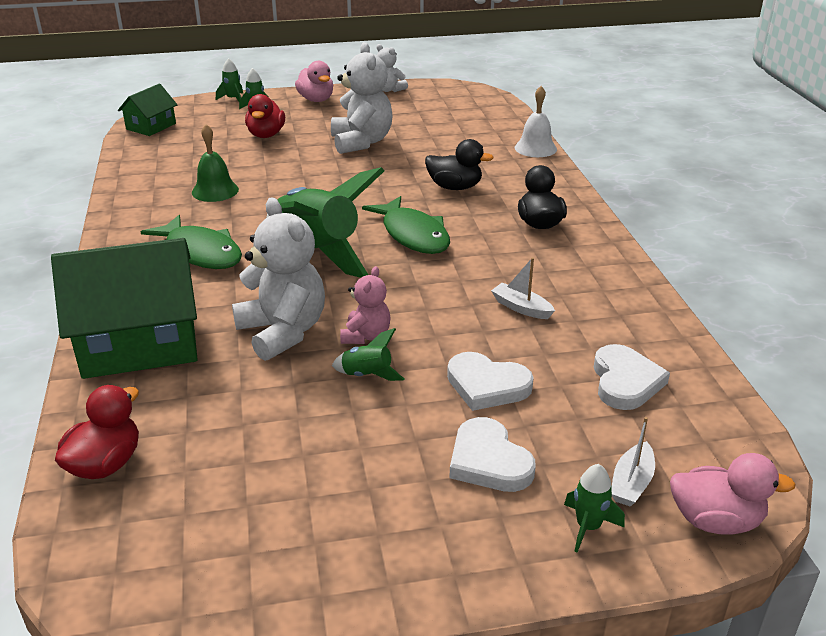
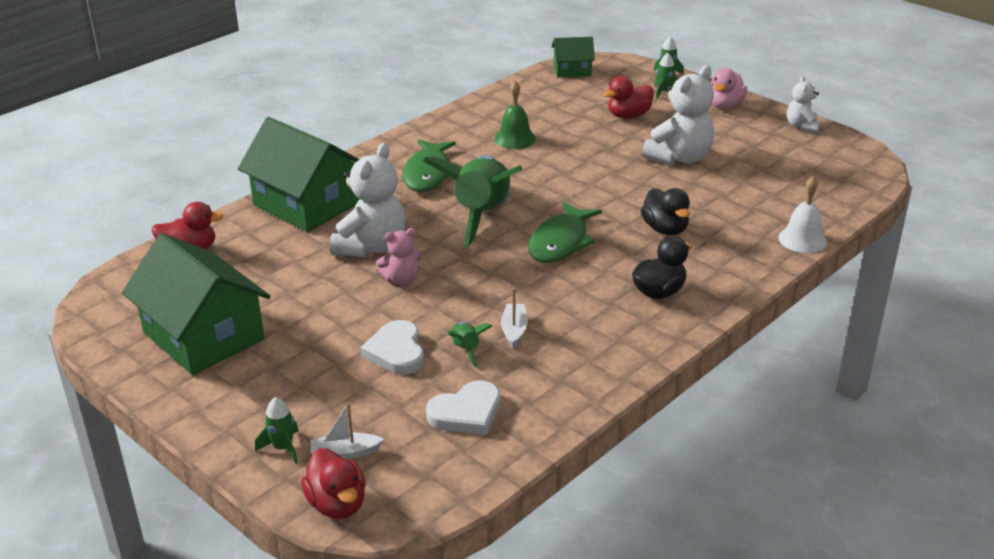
camera: 55 degrees right, 0 degrees up
green rocket [332,328,404,381] -> green rocket moved to [447,322,492,367]
white heart [449,417,536,492] -> none
pink duck [670,453,796,535] -> red duck [301,448,366,519]
none -> green house [122,233,271,375]

